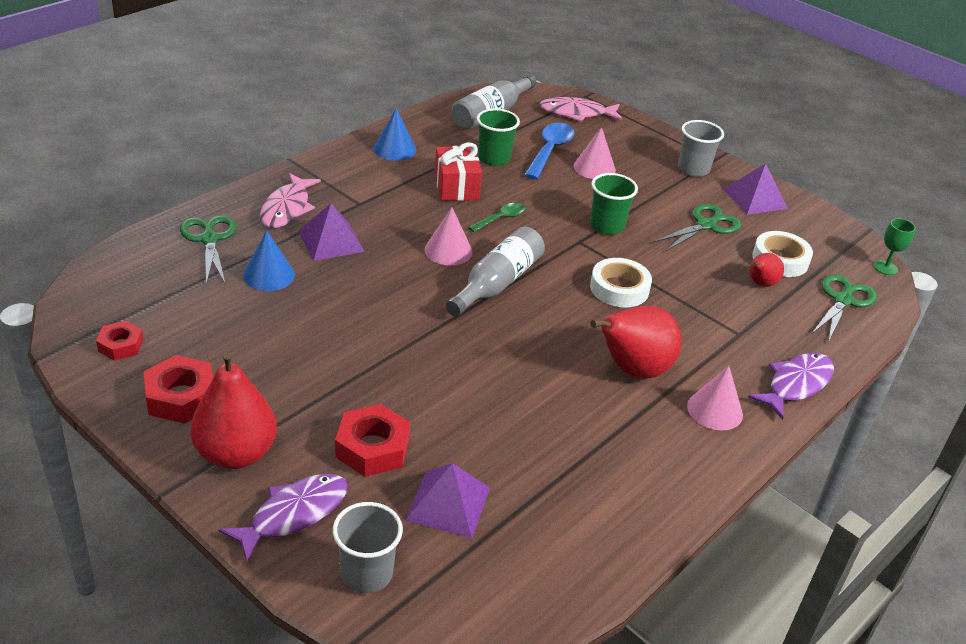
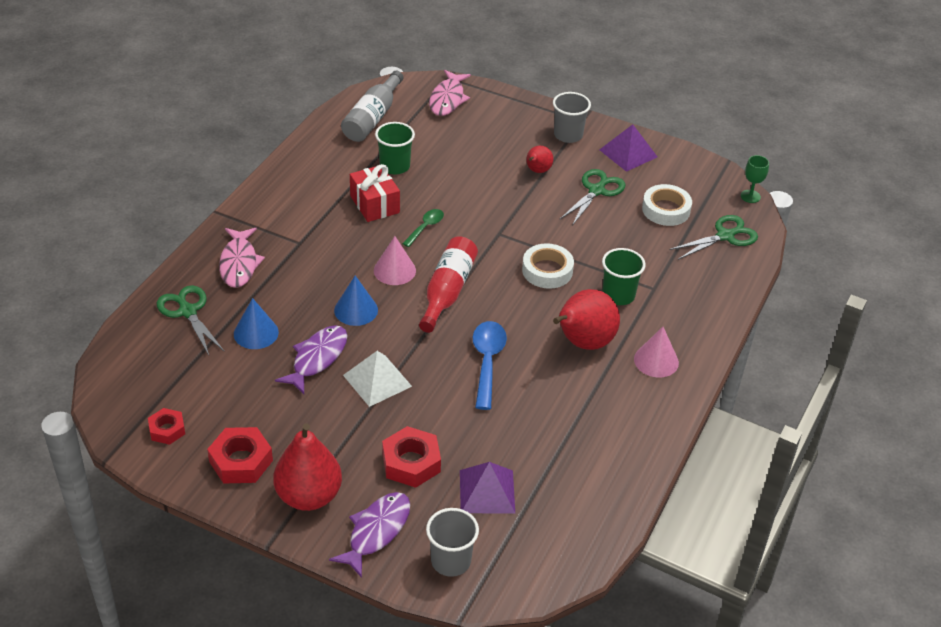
camera: 15 degrees left, 5 degrees up
purple pyramid [299,203,365,261] -> none
blue cone [374,108,416,161] -> blue cone moved to [334,276,378,326]
grey bottle [446,227,545,317] -> red bottle [419,236,478,333]
blue spoon [524,123,574,180] -> blue spoon moved to [473,321,507,410]
pink fish [539,97,622,122] -> pink fish turned 60 degrees counterclockwise [429,70,471,116]
pink cone [573,127,616,179] -> none
green cup [590,173,638,235] -> green cup moved to [602,248,646,305]
purple fish [748,353,834,420] -> purple fish moved to [275,325,348,394]
red pear [749,253,784,287] -> red pear moved to [526,146,553,173]
green scissors [811,274,877,342] -> green scissors turned 45 degrees clockwise [669,215,758,260]
none -> white pyramid [343,351,412,407]

